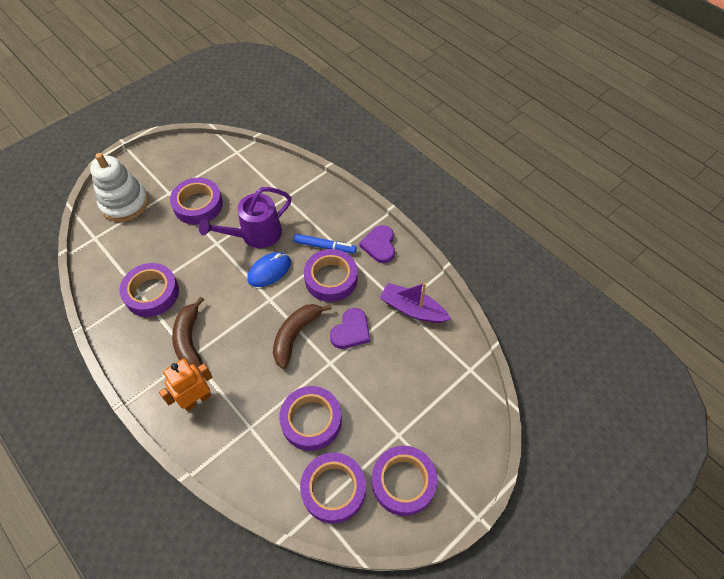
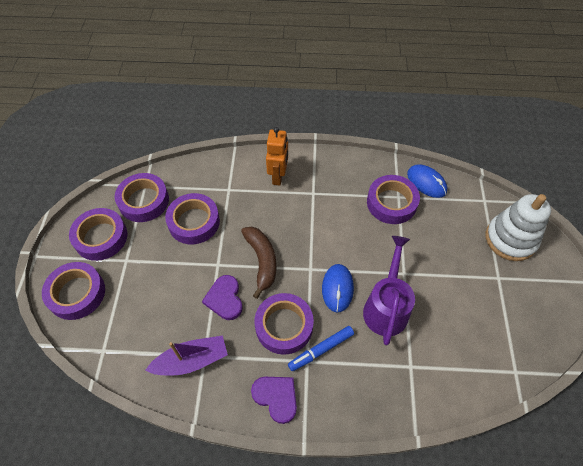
camera: 135 degrees right, 0 degrees up
purple tape [170,178,223,225] -> purple tape moved to [42,262,105,320]
brown banana [172,297,204,372] -> none
none -> blue mouse [407,164,447,198]

